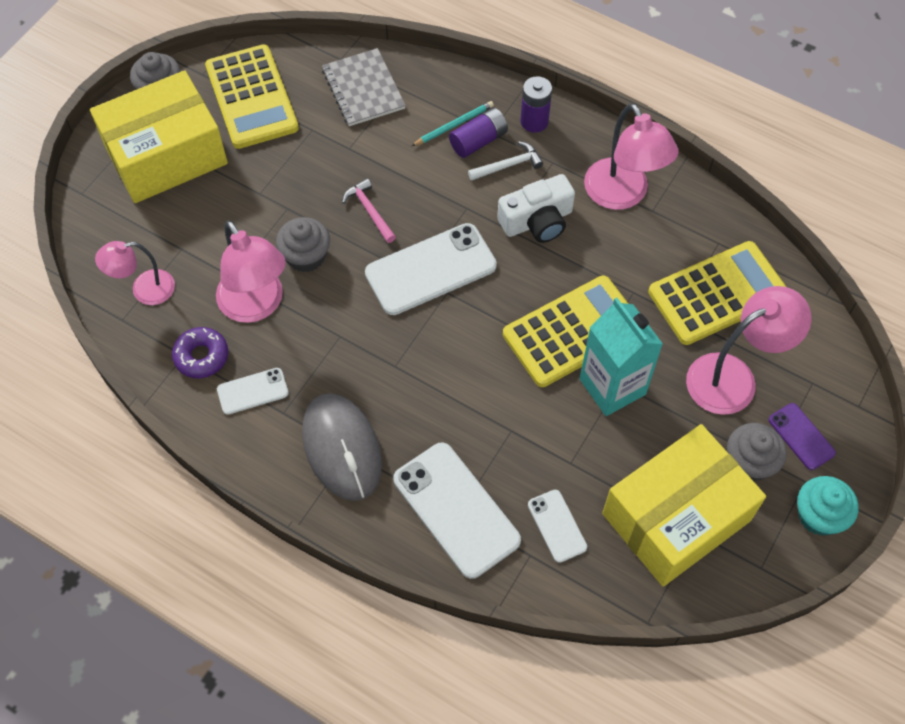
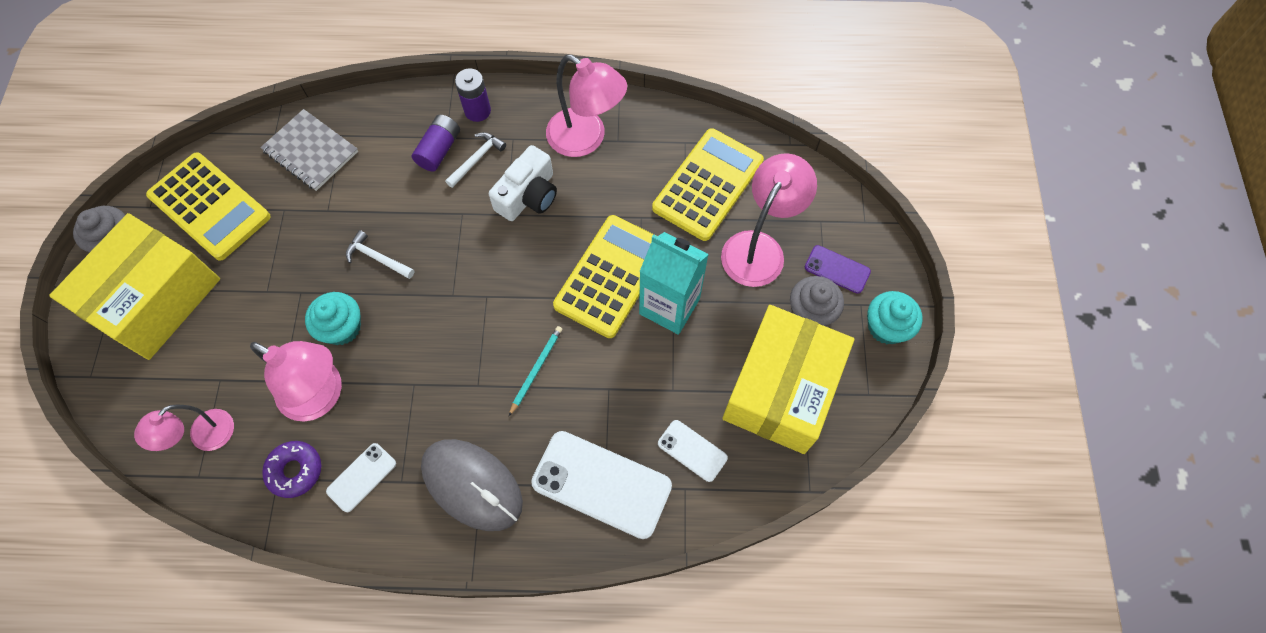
camera: 30 degrees left, 5 degrees up
grey cupcake [276,217,330,272] -> turquoise cupcake [305,292,361,345]
pink hammer [342,178,396,243] -> white hammer [346,230,414,279]
white phone [365,223,497,315] -> none
turquoise pencil [412,101,494,146] -> turquoise pencil moved to [509,326,562,416]

